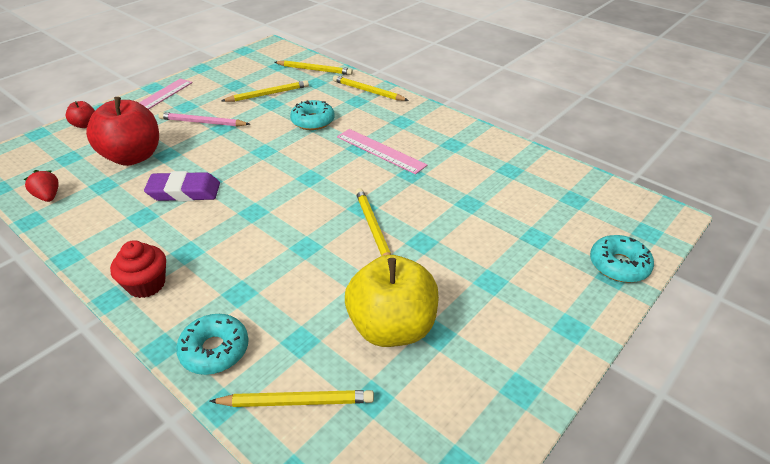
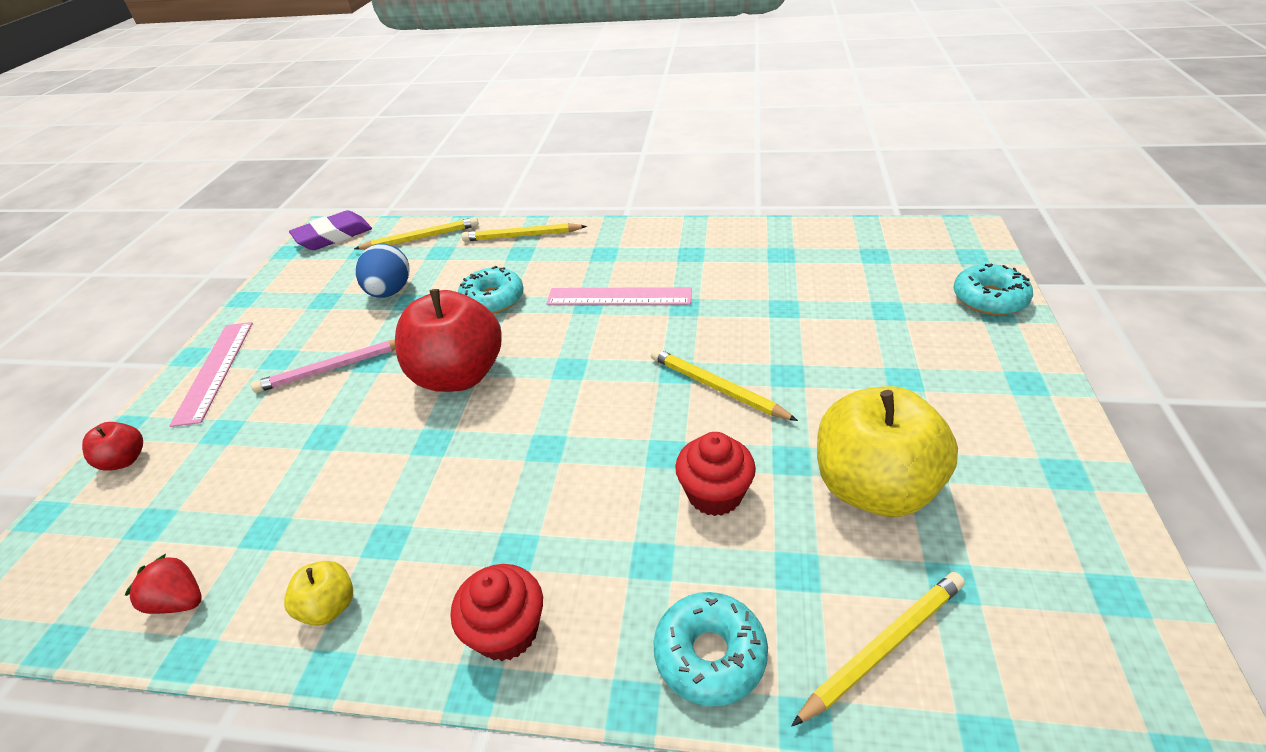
camera: 30 degrees left, 0 degrees up
red apple [86,97,159,166] -> red apple moved to [395,289,502,392]
purple eraser [144,171,220,202] -> purple eraser moved to [289,210,372,250]
yellow pencil [222,80,309,102] -> blue egg [356,243,409,298]
none -> yellow apple [284,561,353,626]
none -> red cupcake [675,432,756,516]

